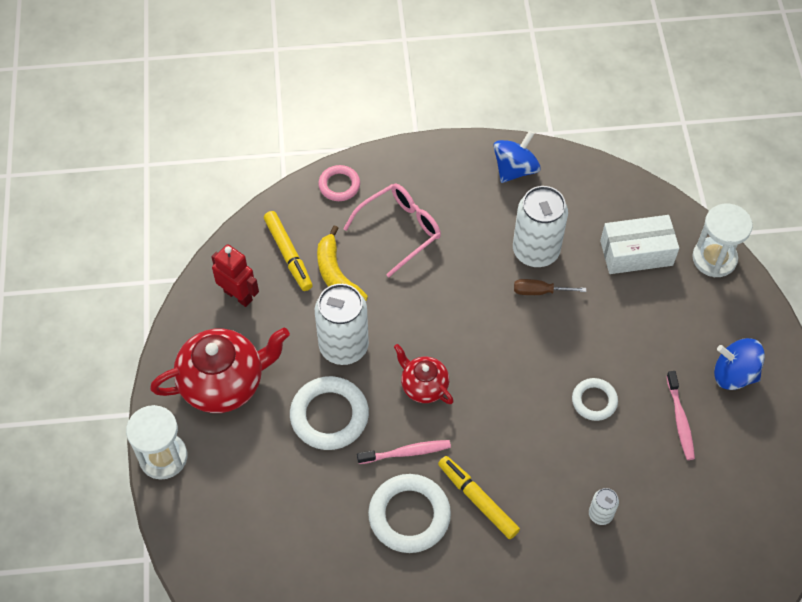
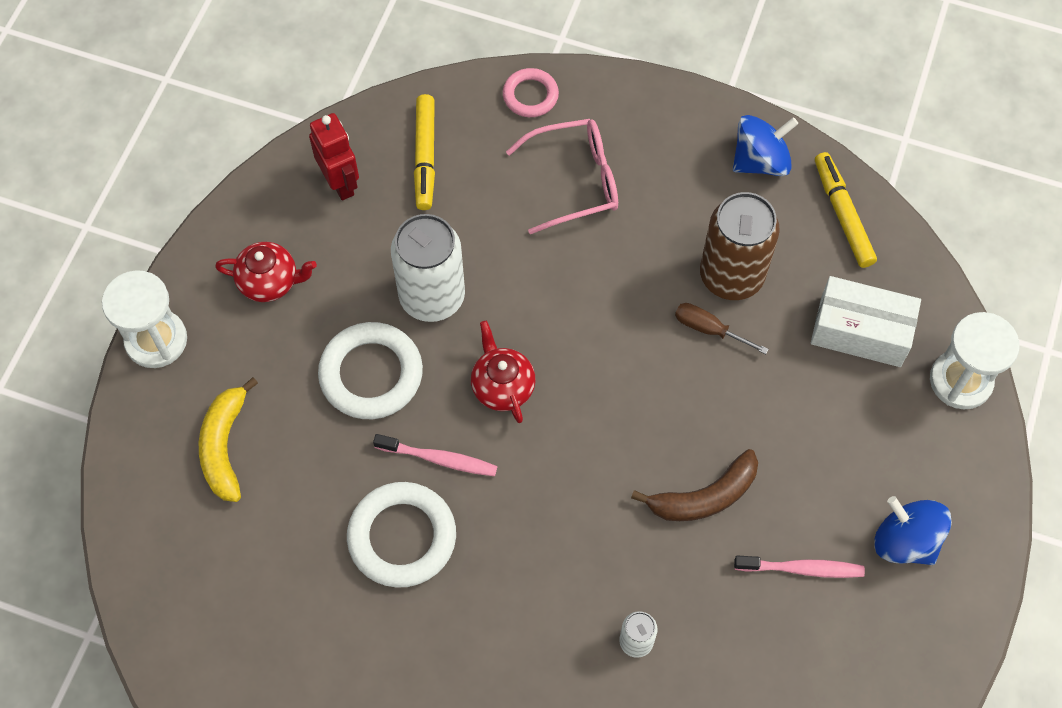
camera: 25 degrees right, 5 degrees up
red teapot [150,327,290,413] -> red teapot [215,242,317,302], size x0.56
yellow banana [317,225,368,301] -> yellow banana moved to [199,377,258,502]
yellow marker [438,456,520,539] -> yellow marker moved to [815,152,877,268]
white can [513,186,568,267] -> brown can [700,192,780,300]
white ring [572,378,618,421] -> brown banana [631,449,758,521]
pink toothbrush [666,371,695,460] -> pink toothbrush turned 105 degrees counterclockwise [734,556,865,578]

